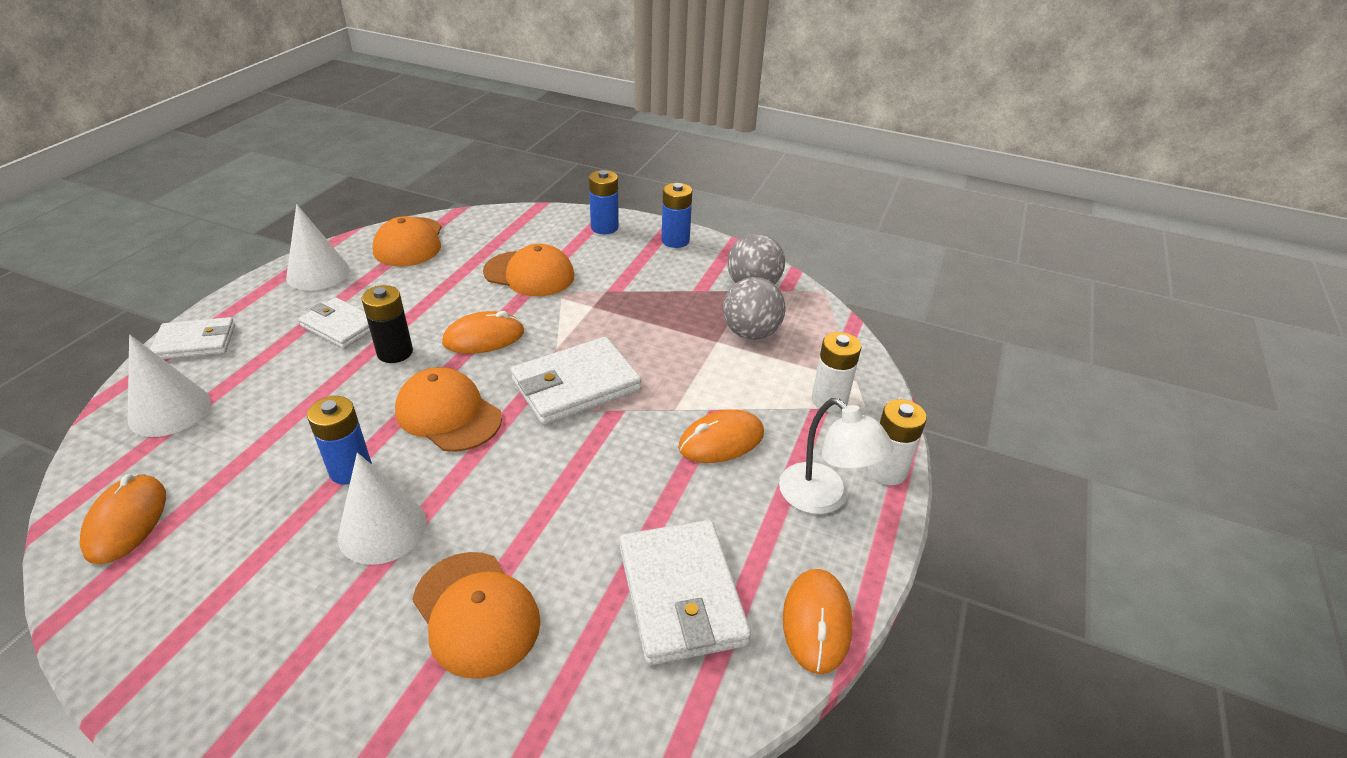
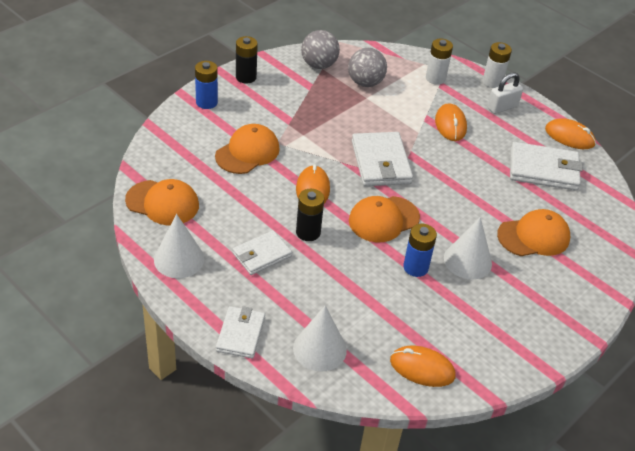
camera: 70 degrees left, 5 degrees up
blue battery [661,183,692,248] -> black battery [236,36,258,84]
white lamp [779,398,894,514] -> white padlock [487,72,523,114]

